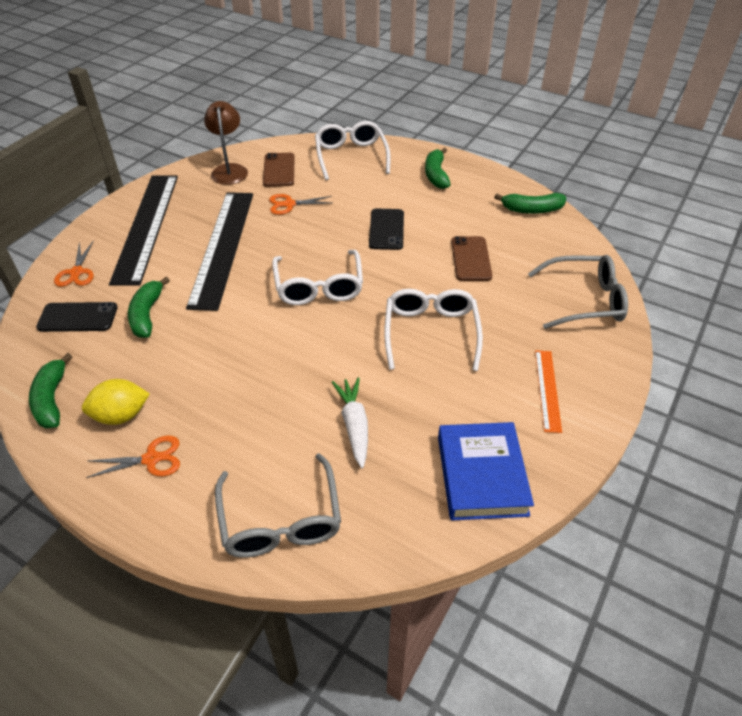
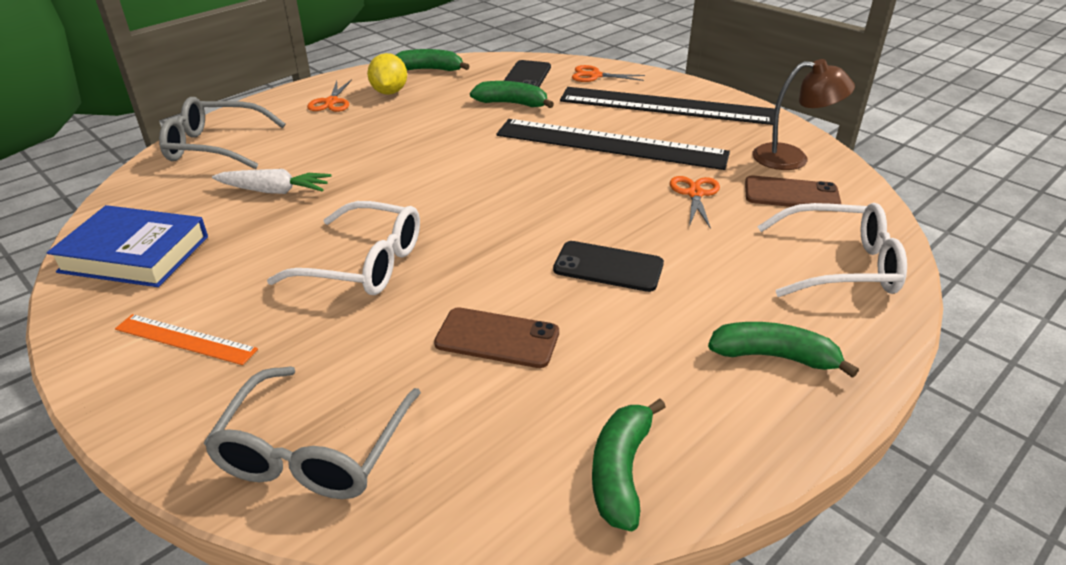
camera: 105 degrees right, 10 degrees down
white glasses [272,250,363,305] -> none

